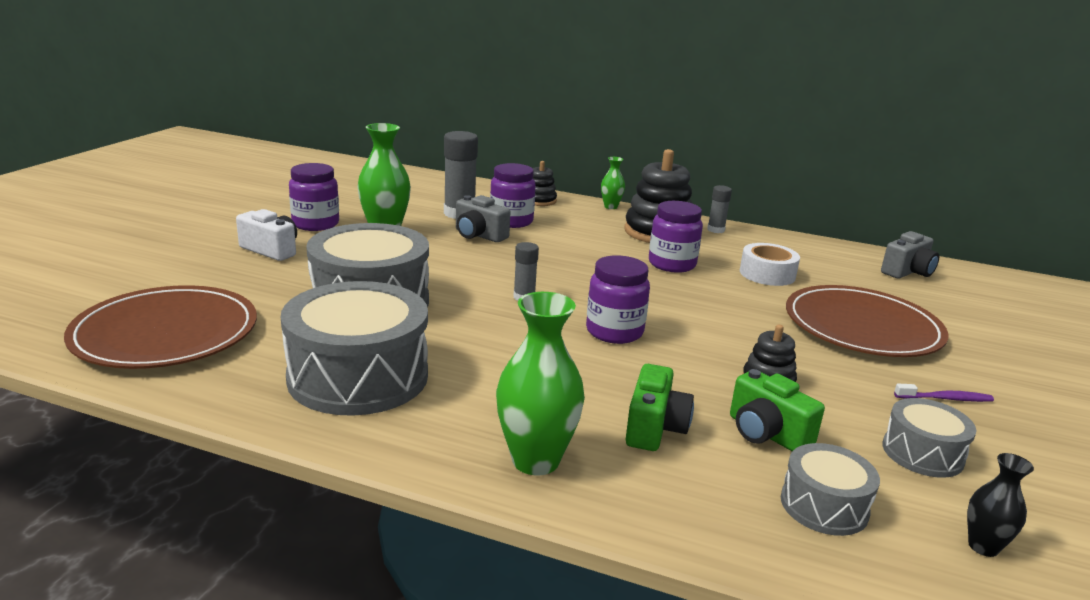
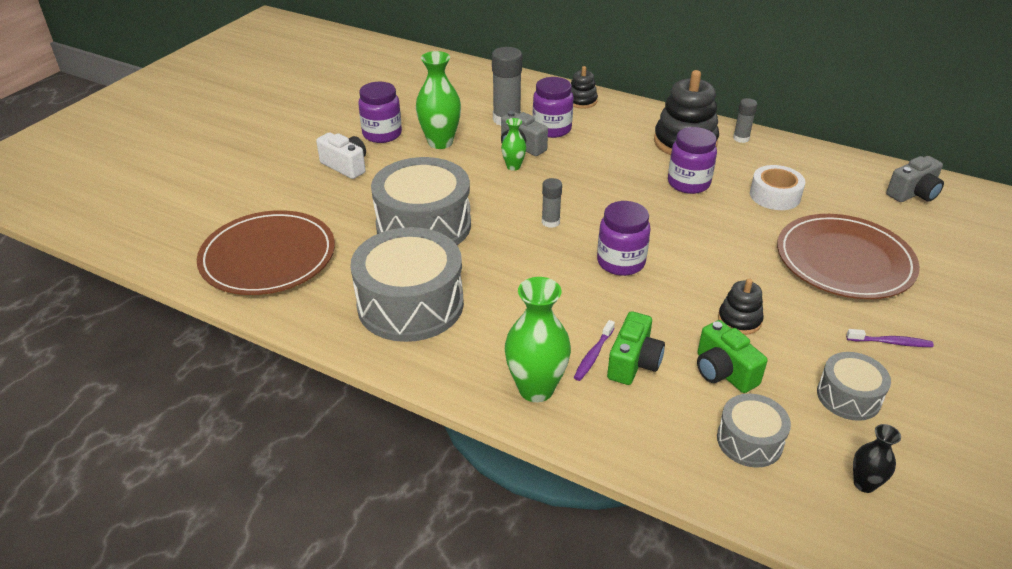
camera: 10 degrees right, 15 degrees up
green vase [601,157,625,209] -> green vase moved to [501,118,526,171]
none -> purple toothbrush [574,320,615,381]

